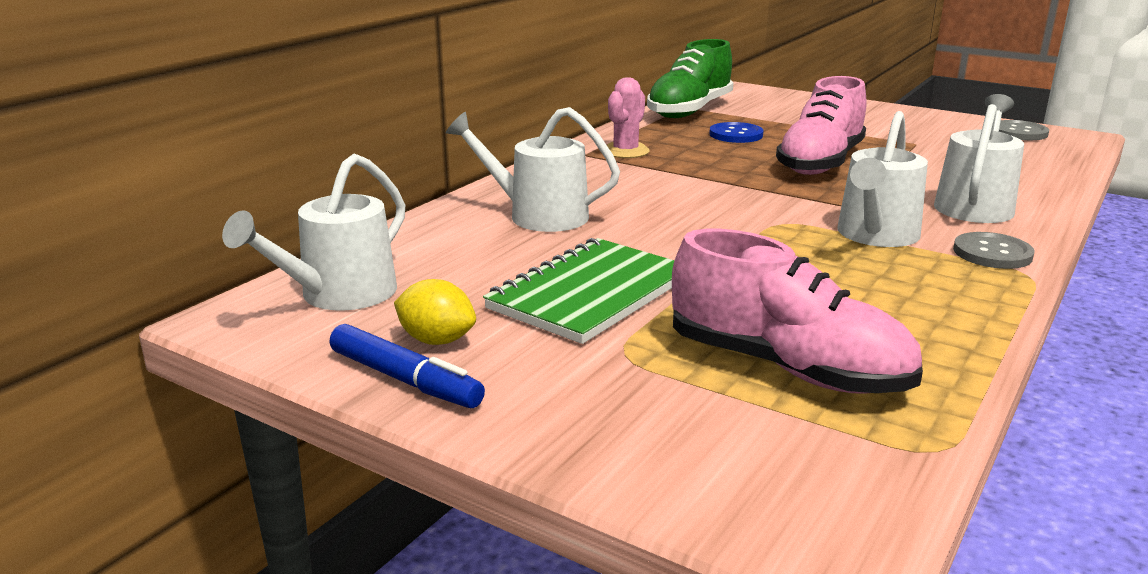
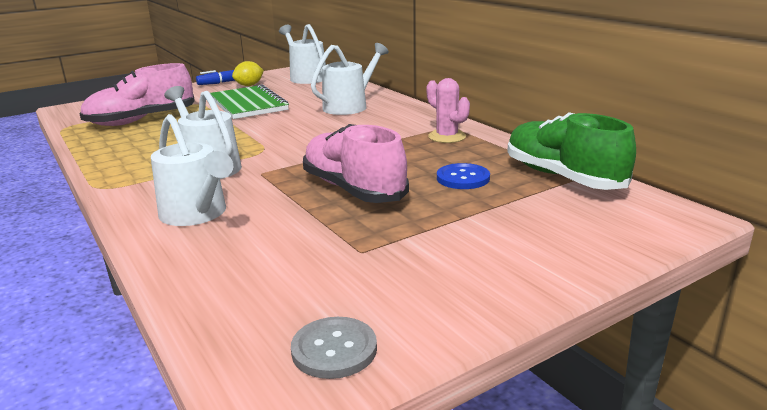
camera: 115 degrees right, 0 degrees up
grey button [953,232,1035,269] -> none

